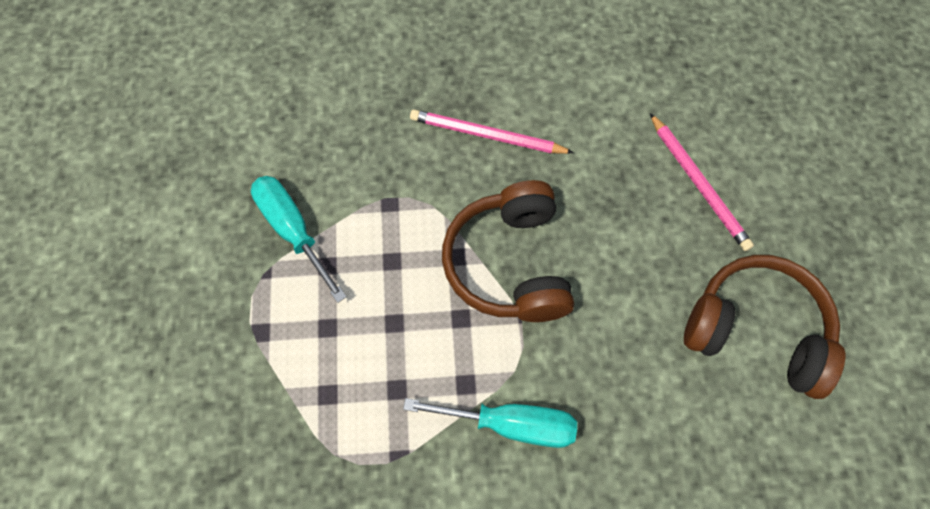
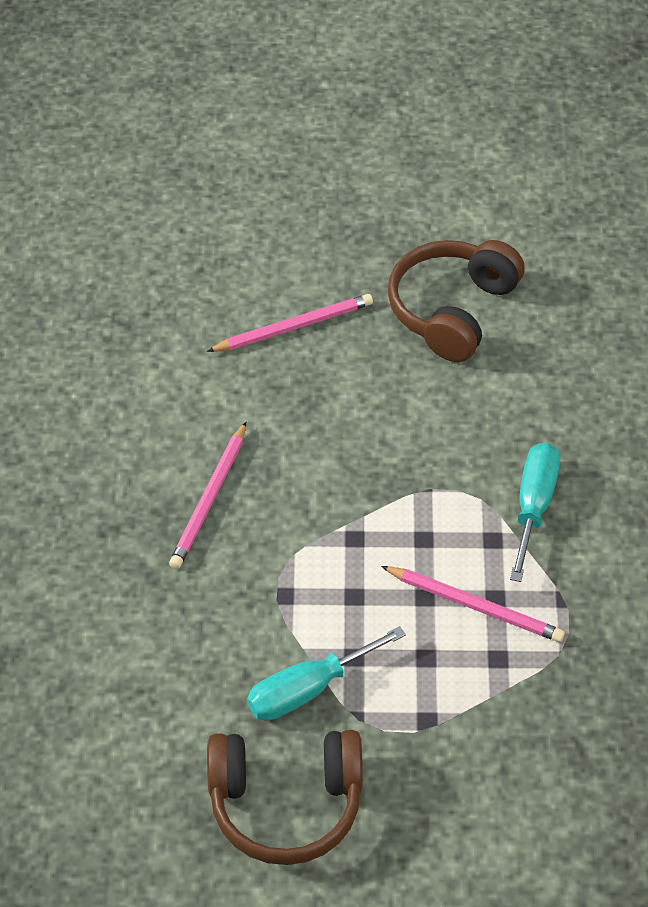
camera: 85 degrees left, 15 degrees down
brown headphones [442,180,574,322] -> brown headphones moved to [207,730,363,865]
none -> pink pencil [381,566,565,642]

